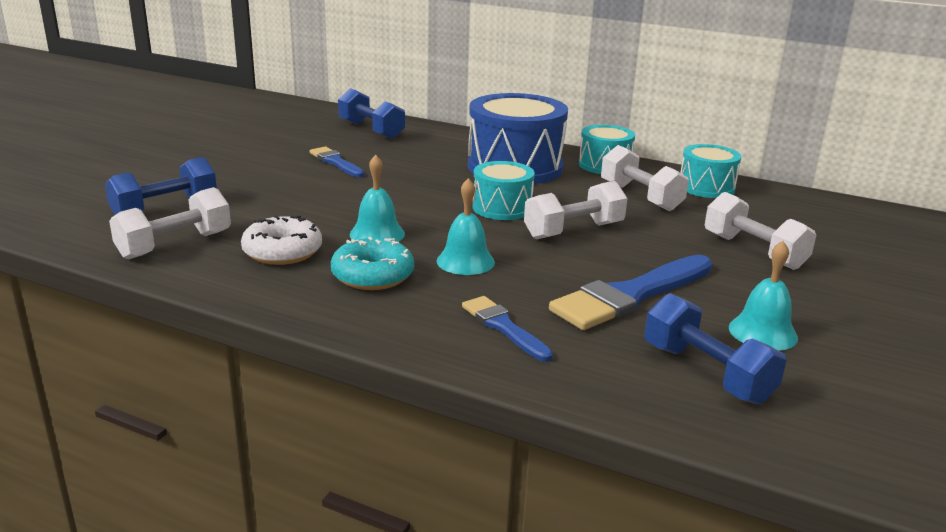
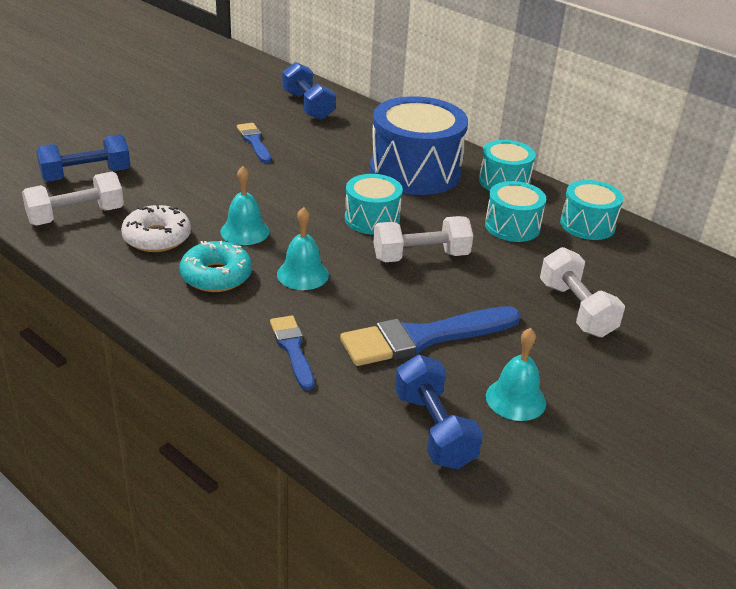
camera: 15 degrees right, 10 degrees up
white dumbbell [601,145,689,211] -> turquoise drum [485,181,546,242]

